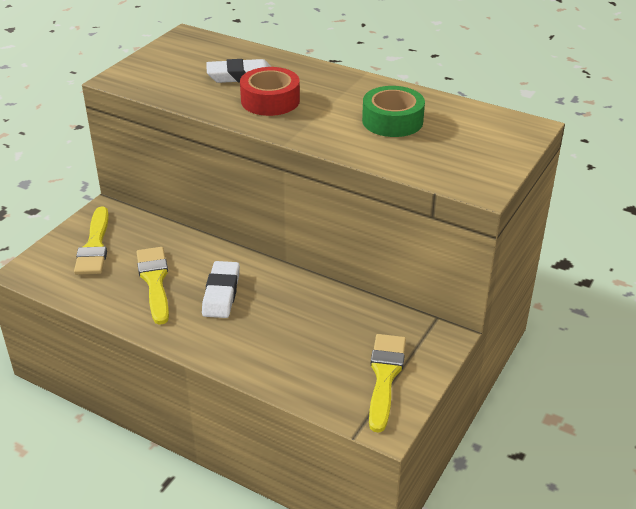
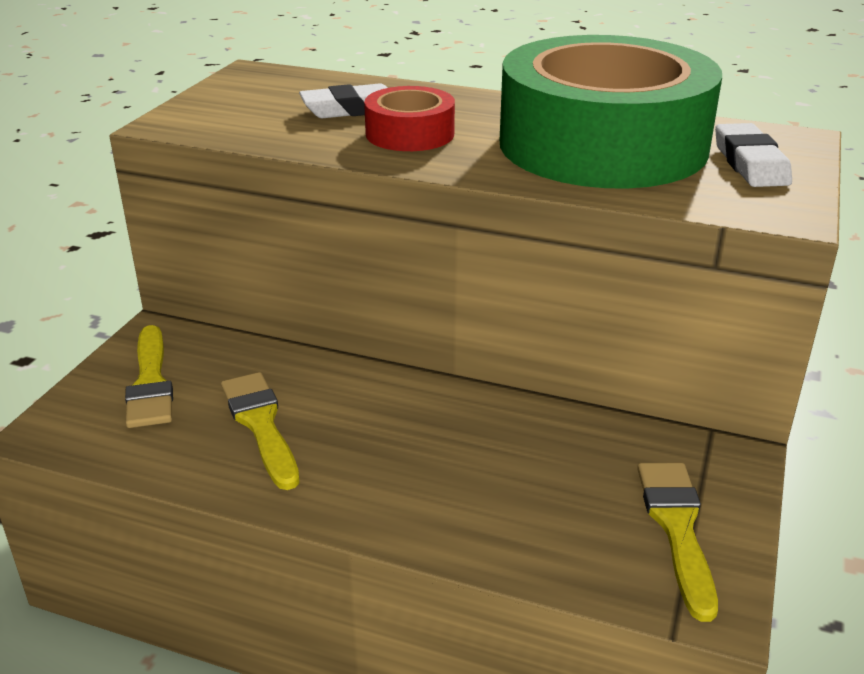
camera: 10 degrees left, 5 degrees down
white eraser [202,261,240,318] -> white eraser moved to [715,123,792,187]
green tape [362,86,425,137] -> green tape [500,35,722,189], size x2.27

